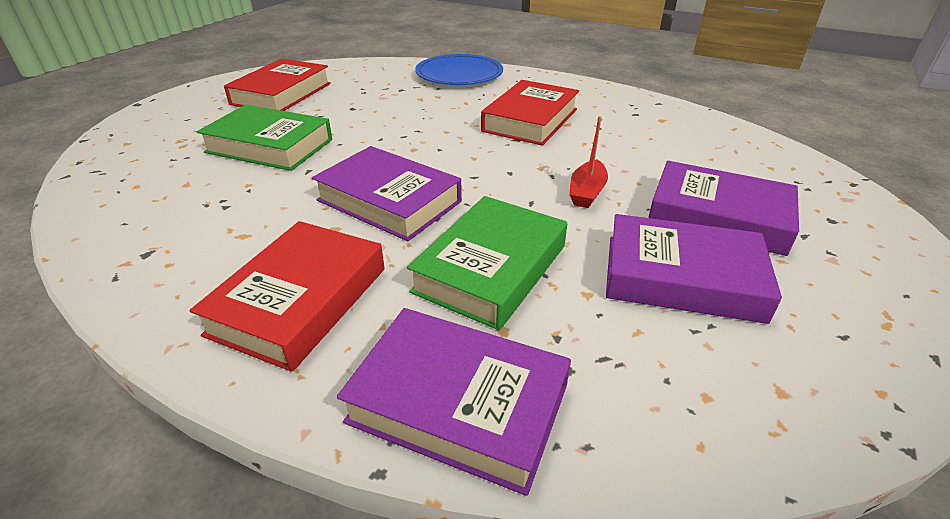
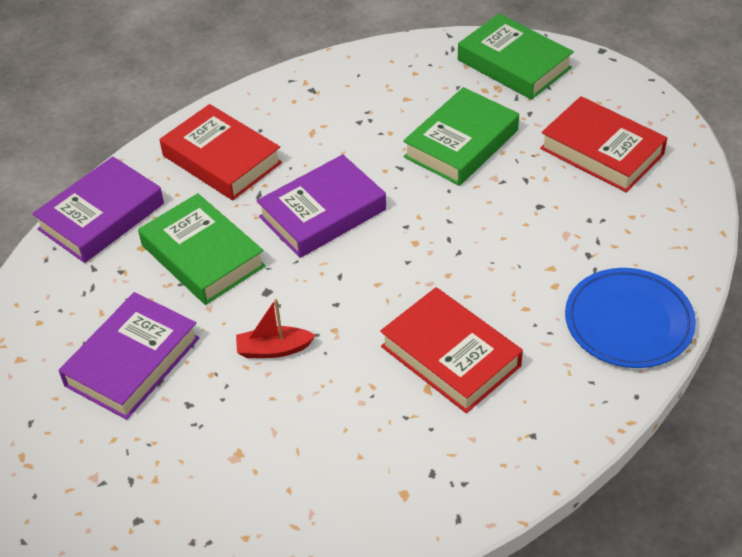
camera: 110 degrees right, 10 degrees up
red boat [569,116,608,208] -> red boat turned 45 degrees counterclockwise [236,299,315,358]
purple book [648,161,799,256] -> none
none -> green book [458,14,574,100]

